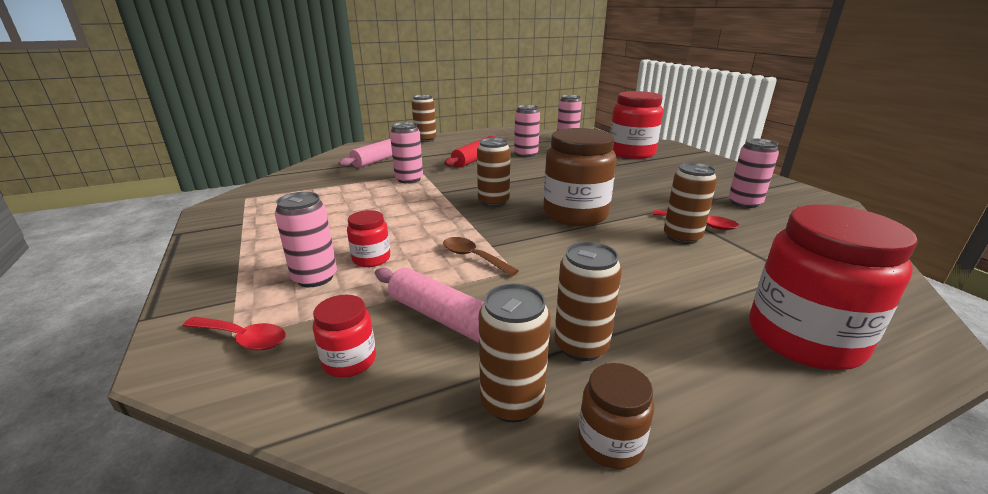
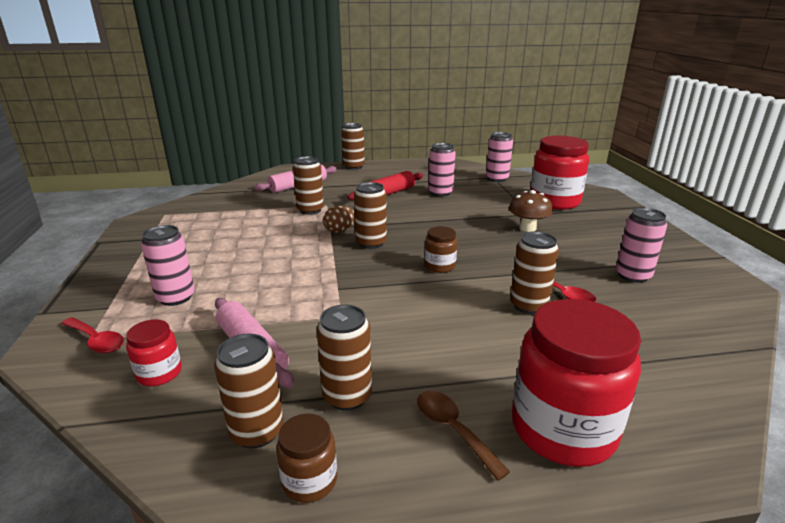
camera: 15 degrees right, 0 degrees up
red jar [347,210,390,267] -> none
pink can [390,122,423,184] -> brown can [293,156,324,215]
brown spoon [443,237,519,276] -> brown spoon moved to [417,391,510,481]
brown jar [543,128,616,226] -> brown jar [425,226,457,273], size x0.48
none -> brown egg [323,206,355,233]
none -> brown mushroom [509,190,553,232]

